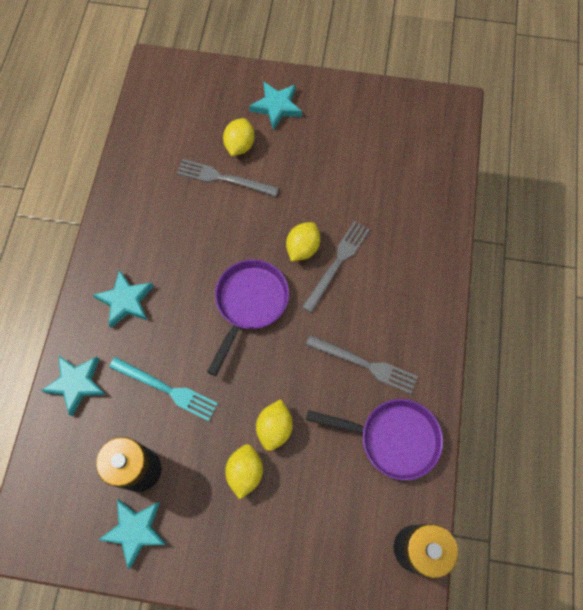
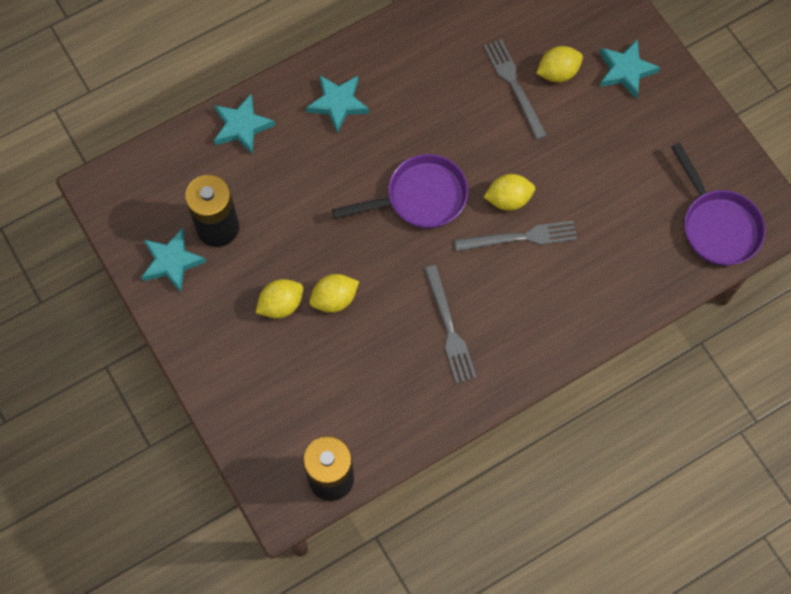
camera: 50 degrees right, 0 degrees up
turquoise fork [109,357,218,421] -> none
purple pan [306,399,443,480] -> purple pan moved to [671,142,766,266]

